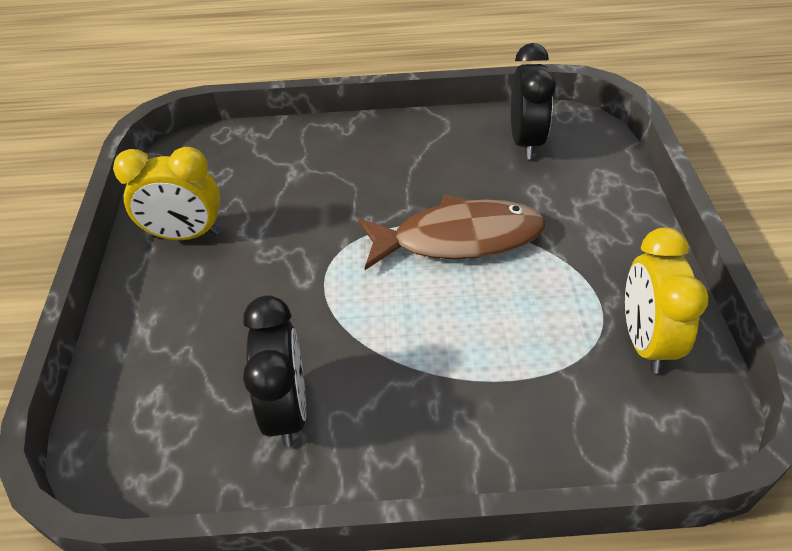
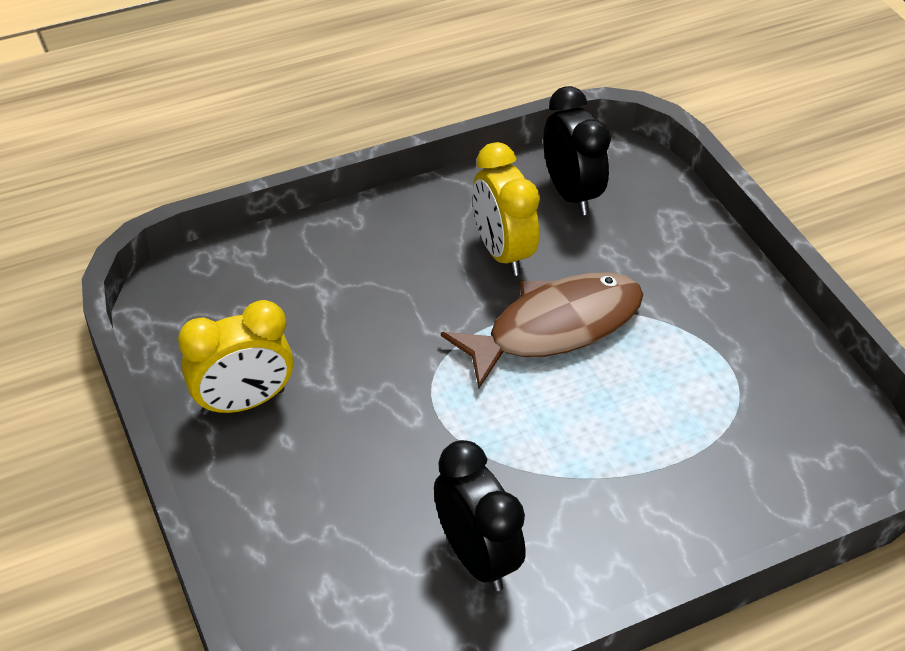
camera: 25 degrees left, 0 degrees up
yellow clock [625,228,709,373] -> yellow clock moved to [473,142,540,276]

